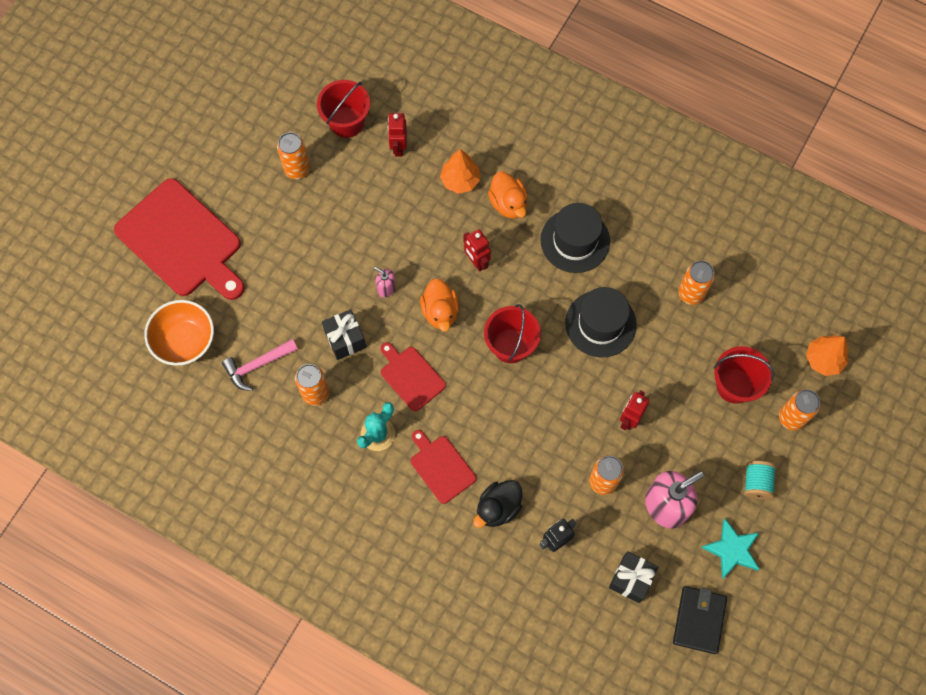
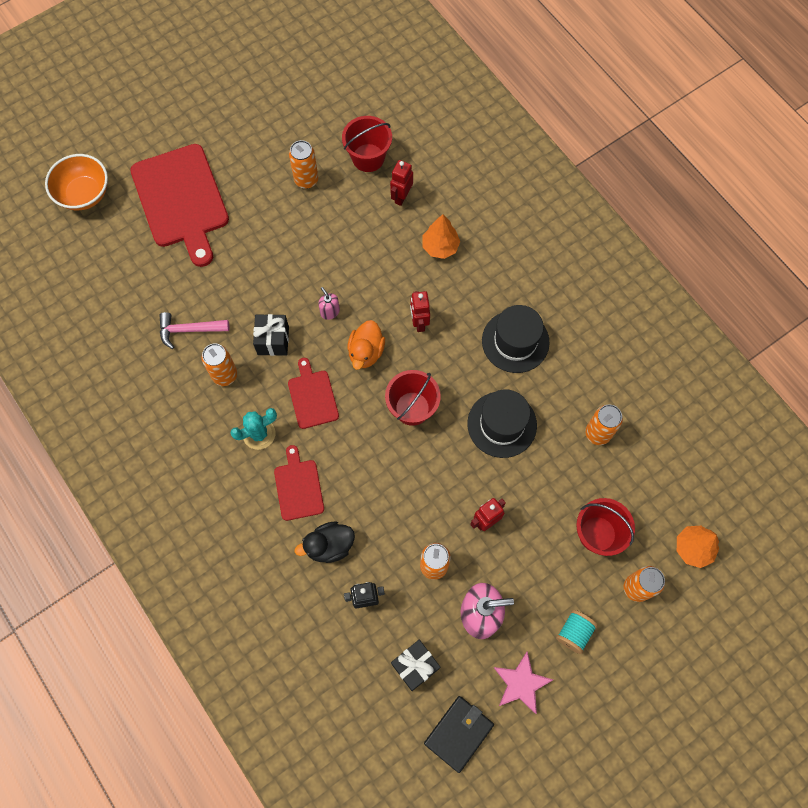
camera: 25 degrees right, 0 degrees up
orange bowl [144,300,214,366] -> orange bowl moved to [45,154,108,210]
orange duck [488,172,528,219] -> none
turquoise star [701,519,760,579] -> pink star [494,651,553,714]

